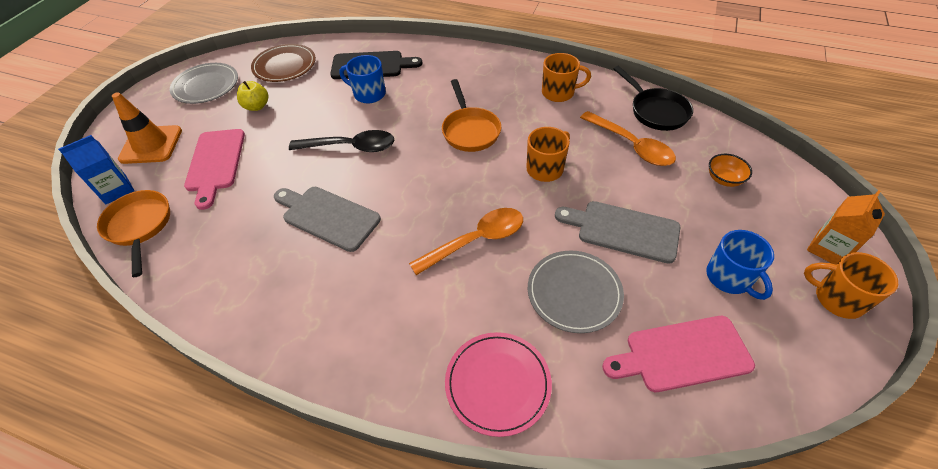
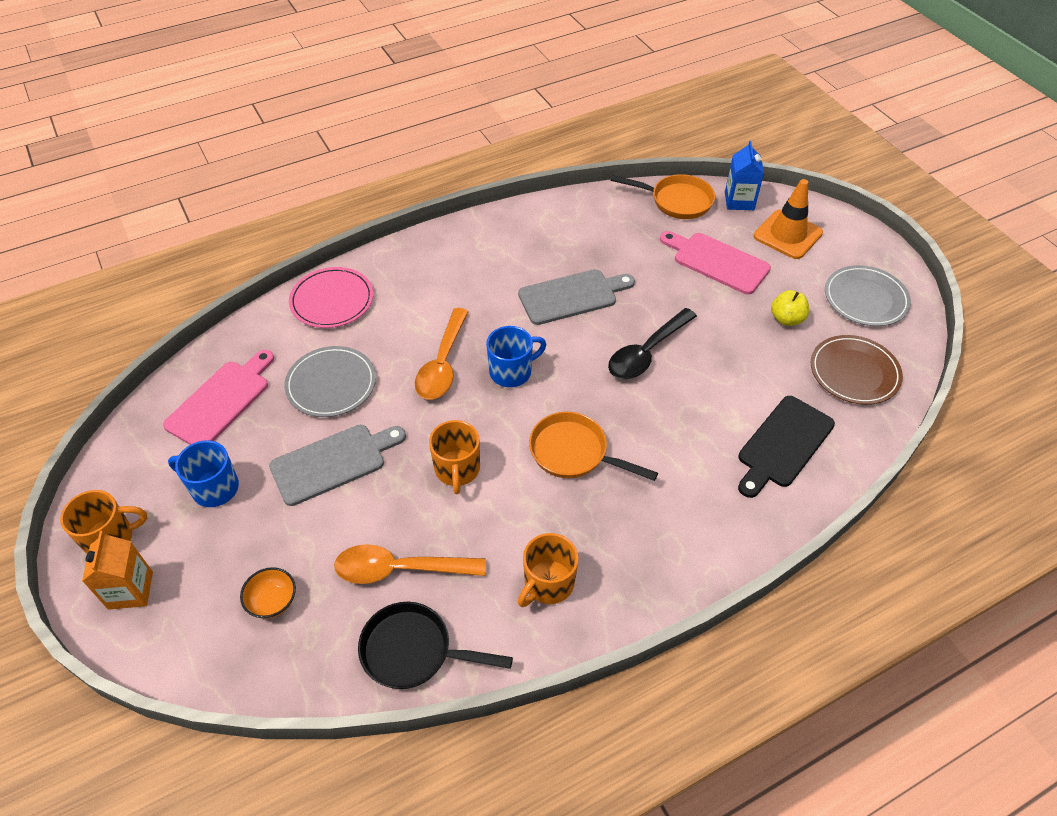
camera: 130 degrees right, 0 degrees up
blue mug [339,55,386,103] -> blue mug moved to [486,326,546,387]

